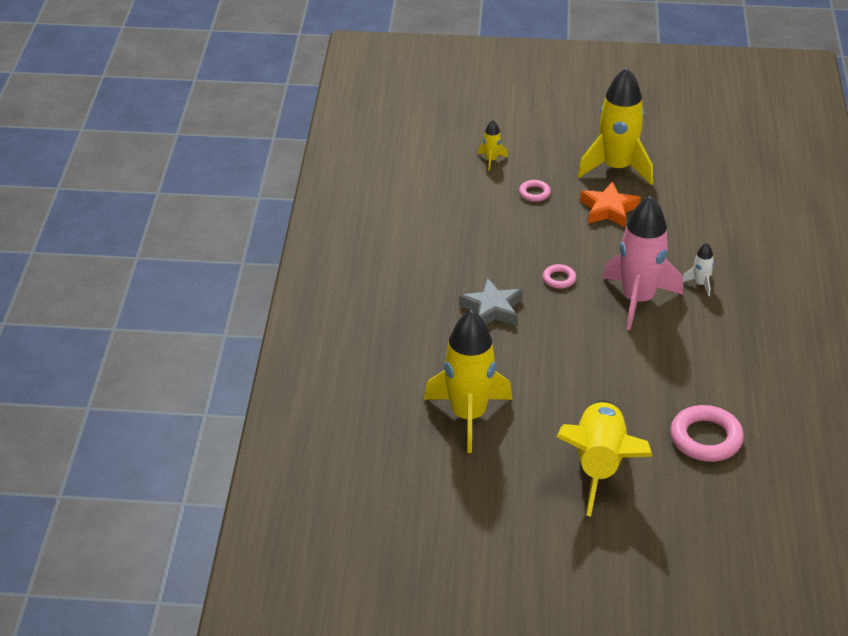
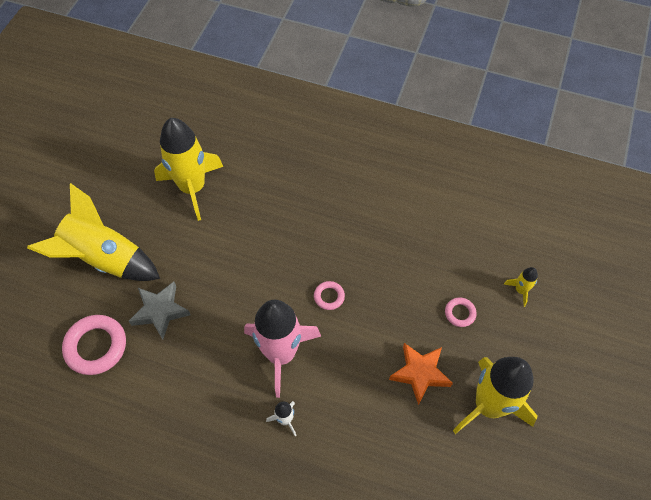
camera: 105 degrees right, 20 degrees up
grey star [459,278,523,326] -> grey star moved to [129,282,190,339]

